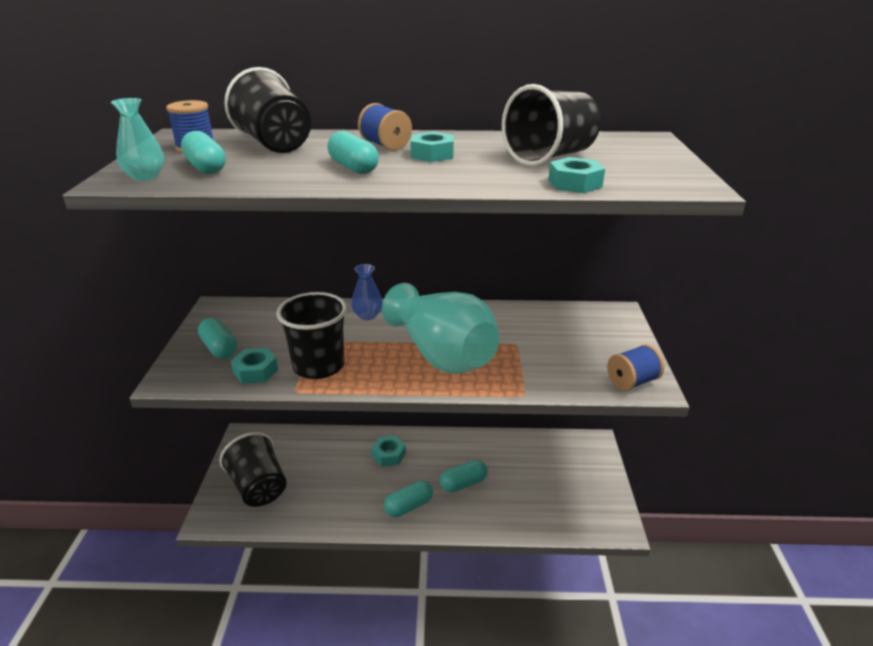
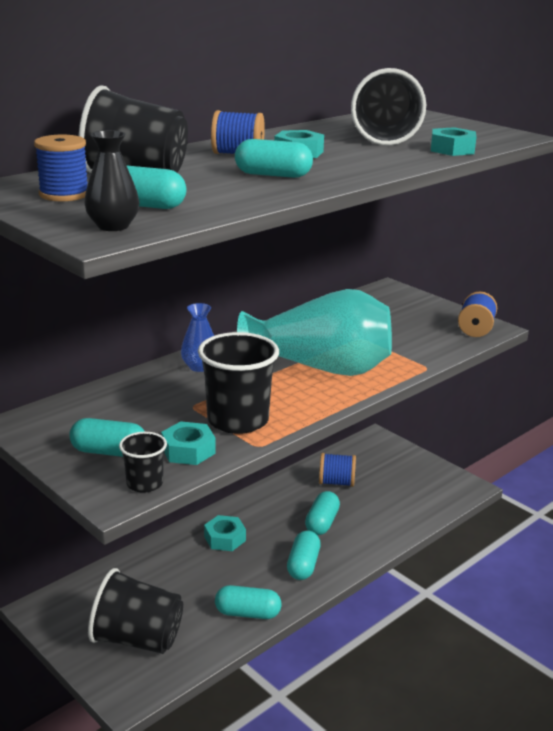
camera: 45 degrees left, 5 degrees down
turquoise vase [111,98,164,181] -> black vase [84,130,139,231]
none -> black cup [119,432,167,493]
none -> turquoise capsule [215,585,281,619]
none -> blue spool [319,453,356,487]

